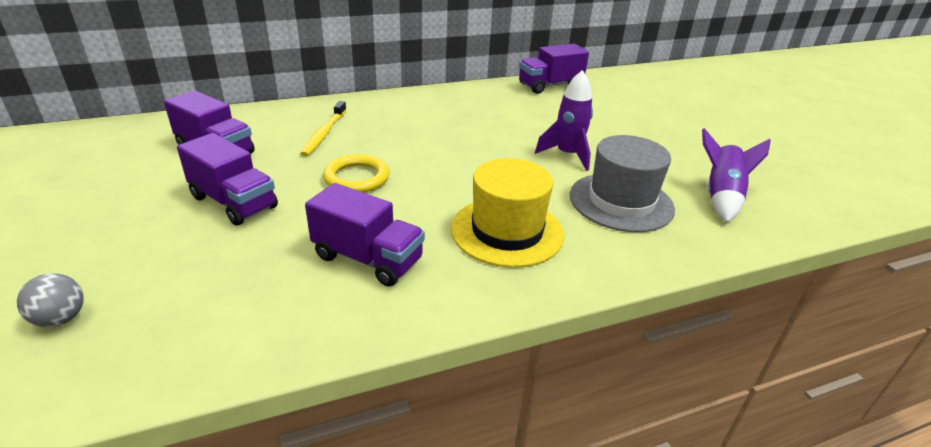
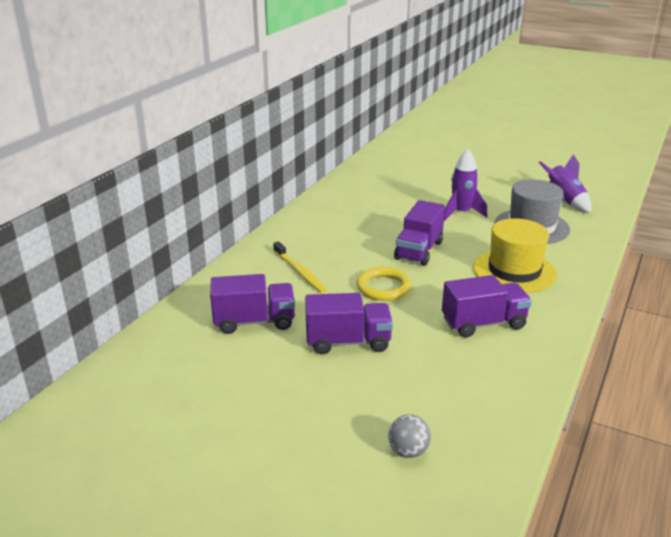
camera: 40 degrees left, 5 degrees down
purple truck [519,44,589,94] -> purple truck moved to [394,200,445,266]

